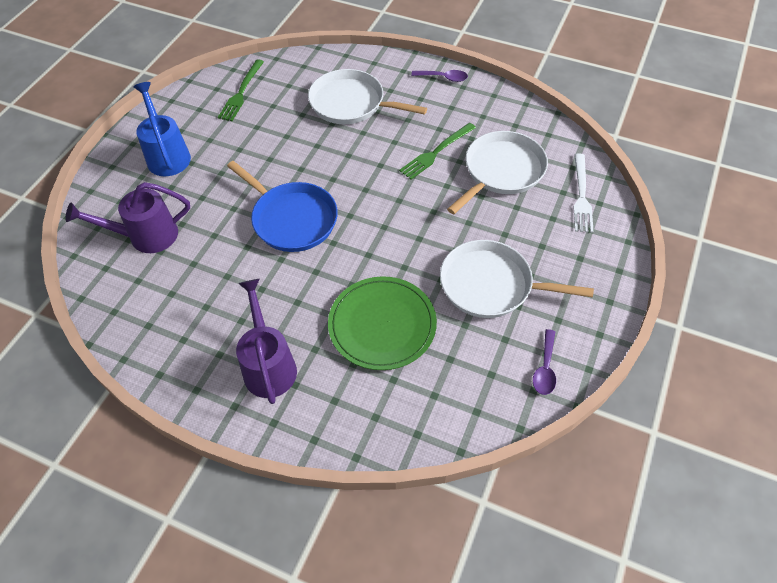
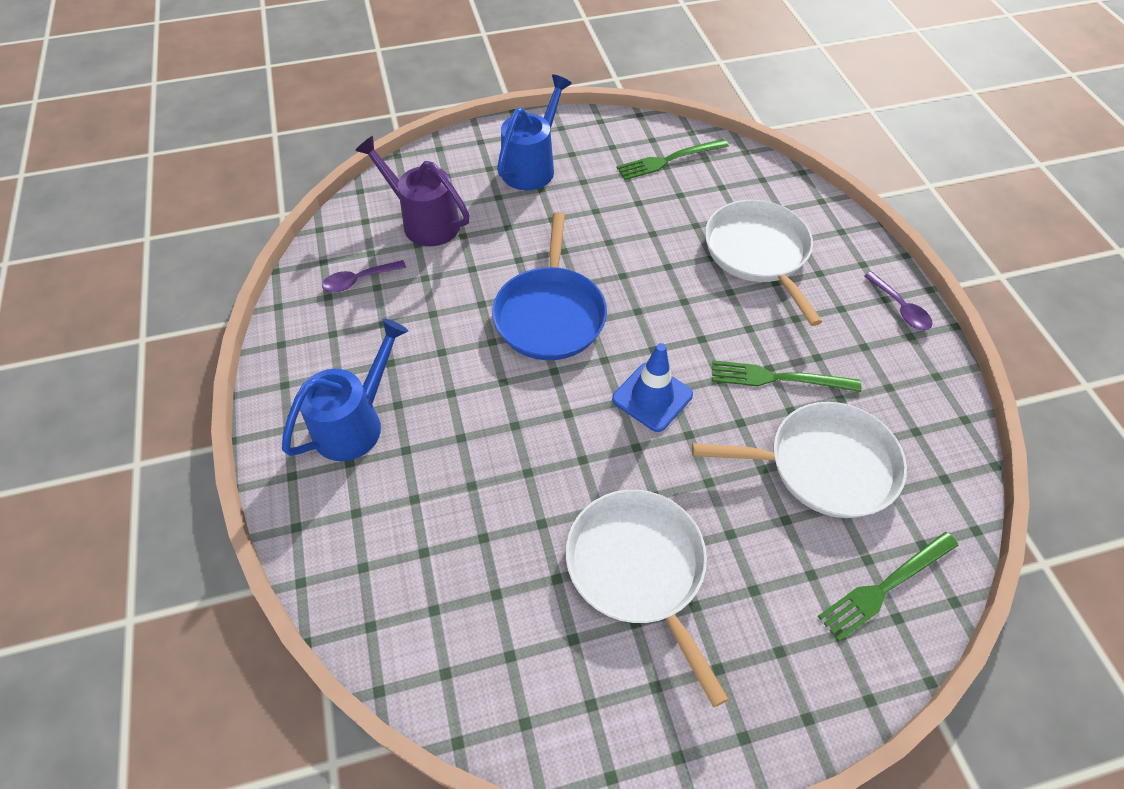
camera: 50 degrees right, 0 degrees up
purple watering can [236,279,297,404] -> blue watering can [282,319,408,461]
green plate [328,276,437,370] -> none
purple spoon [533,329,556,395] -> purple spoon moved to [322,260,406,292]
white fork [574,153,594,233] -> green fork [818,532,959,642]
none -> blue traffic cone [612,343,693,432]

